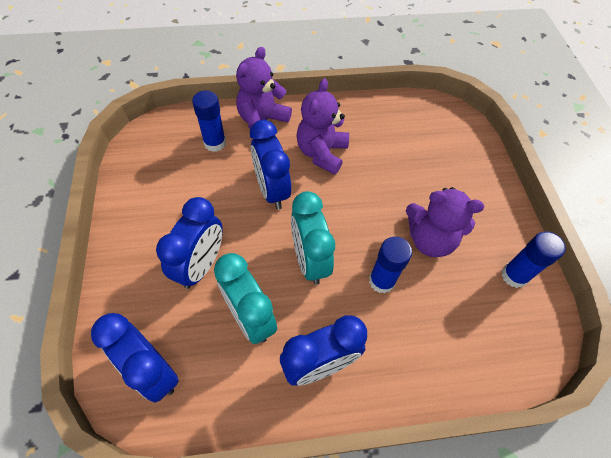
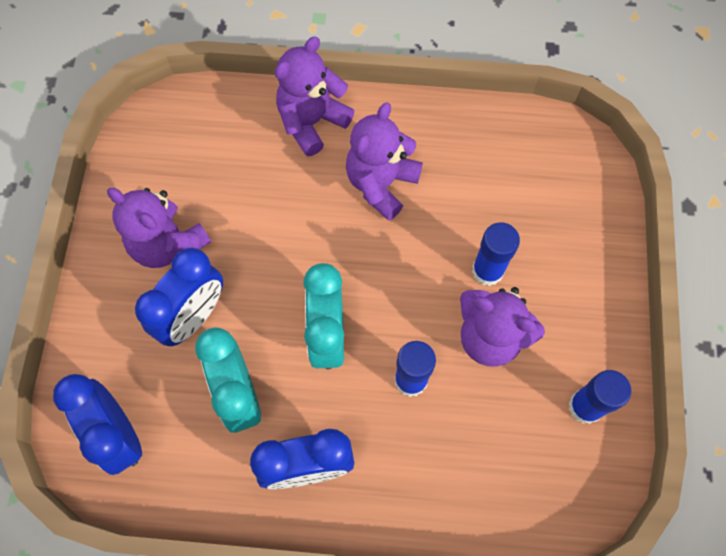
camera: 15 degrees right, 10 degrees up
blue glue stick [192,90,226,152] -> blue glue stick moved to [472,222,520,286]
blue clock [250,120,291,210] -> none
none -> purple teddy bear [107,188,211,268]

